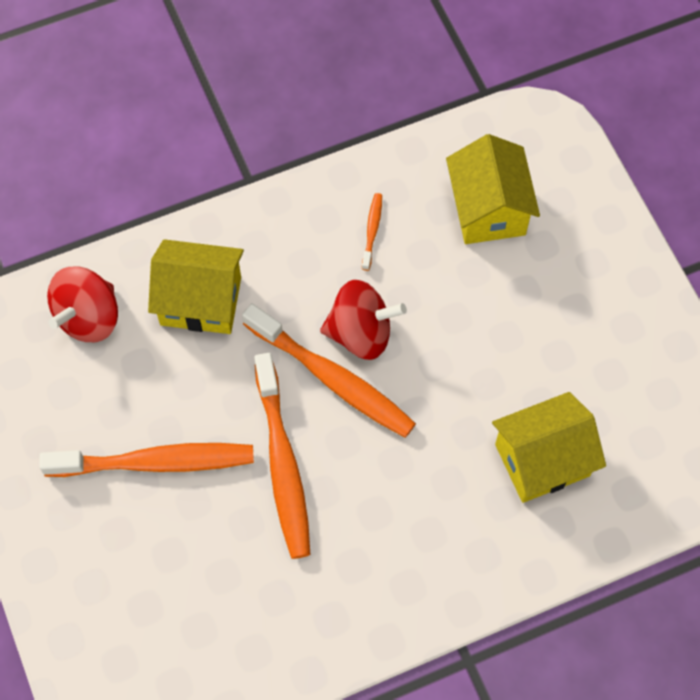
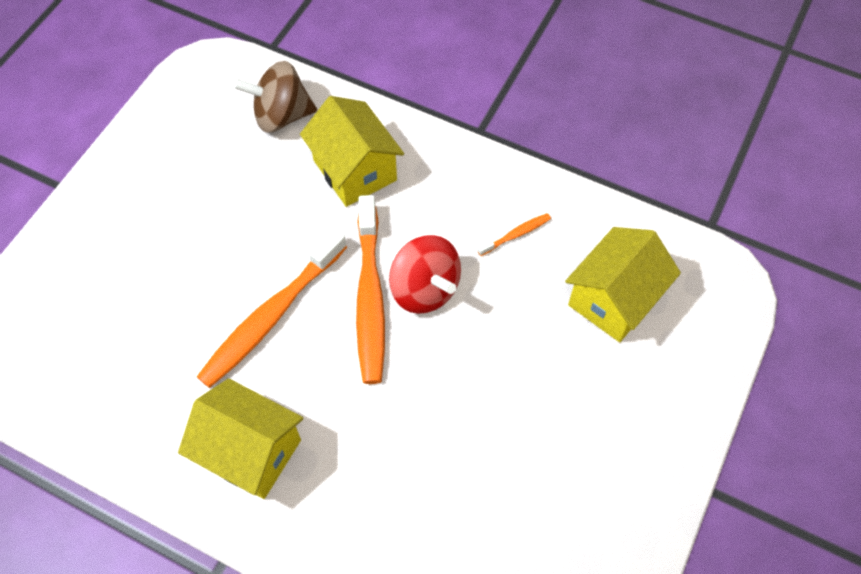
camera: 50 degrees right, 5 degrees down
orange toothbrush [39,443,254,477] -> none
red spinning top [47,267,118,342] -> brown spinning top [233,61,317,133]
yellow house [492,392,606,503] -> yellow house moved to [178,378,303,499]

